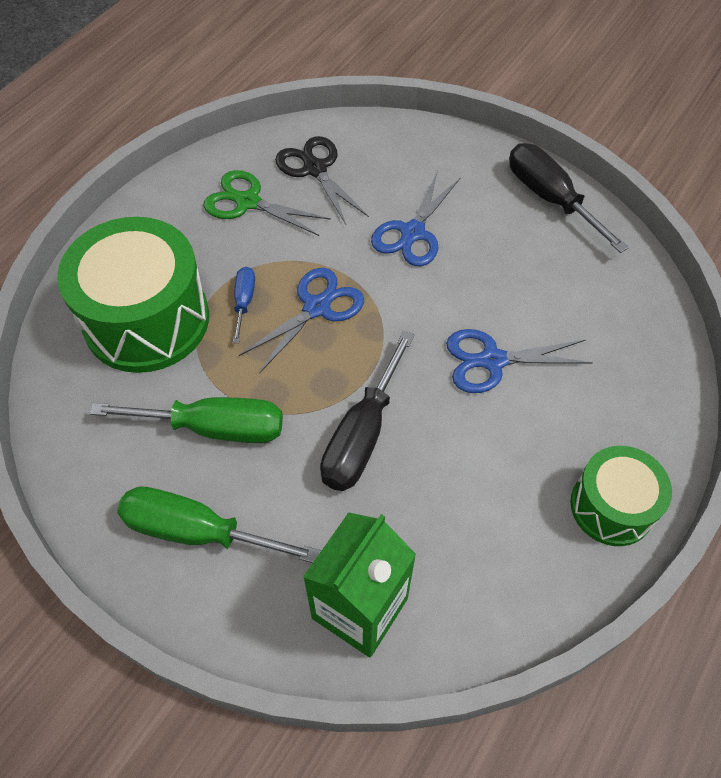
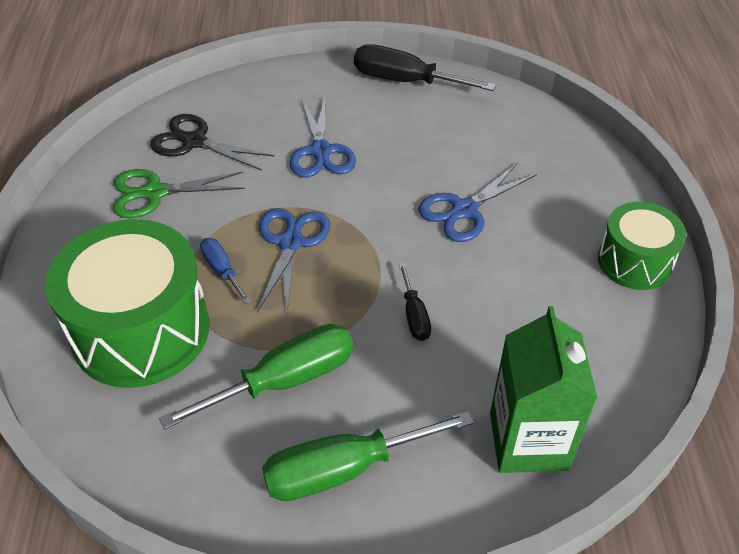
camera: 35 degrees left, 10 degrees down
black screwdriver [320,331,414,491] -> black screwdriver [399,263,431,341], size x0.52

